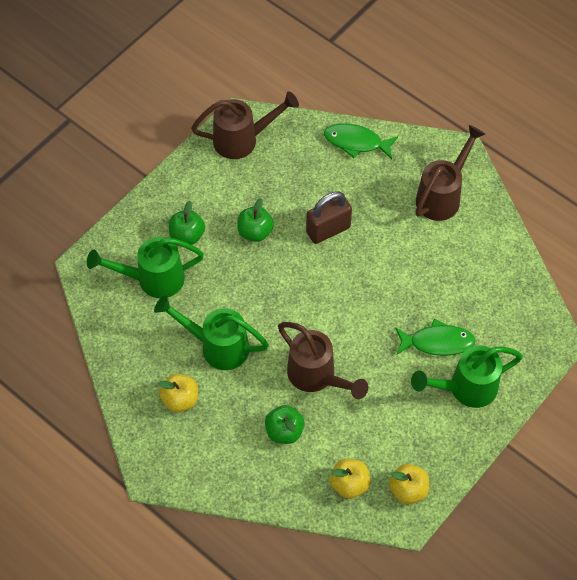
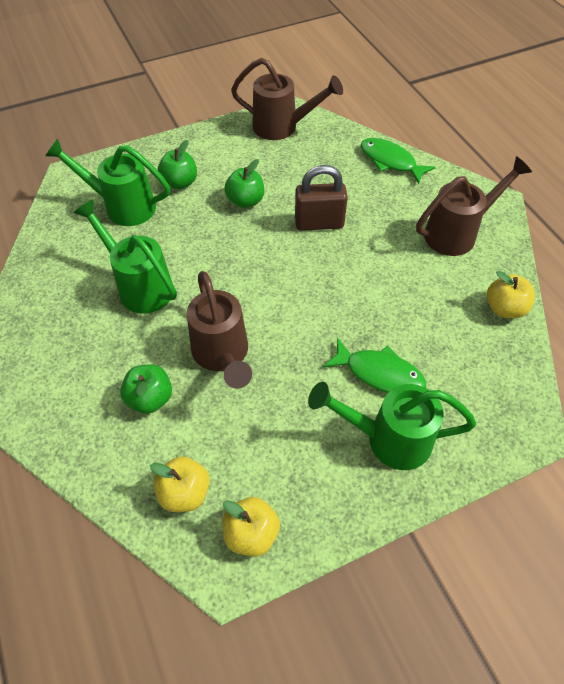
camera: 25 degrees right, 5 degrees down
yellow apple [158,374,198,412] -> yellow apple moved to [487,271,535,318]

